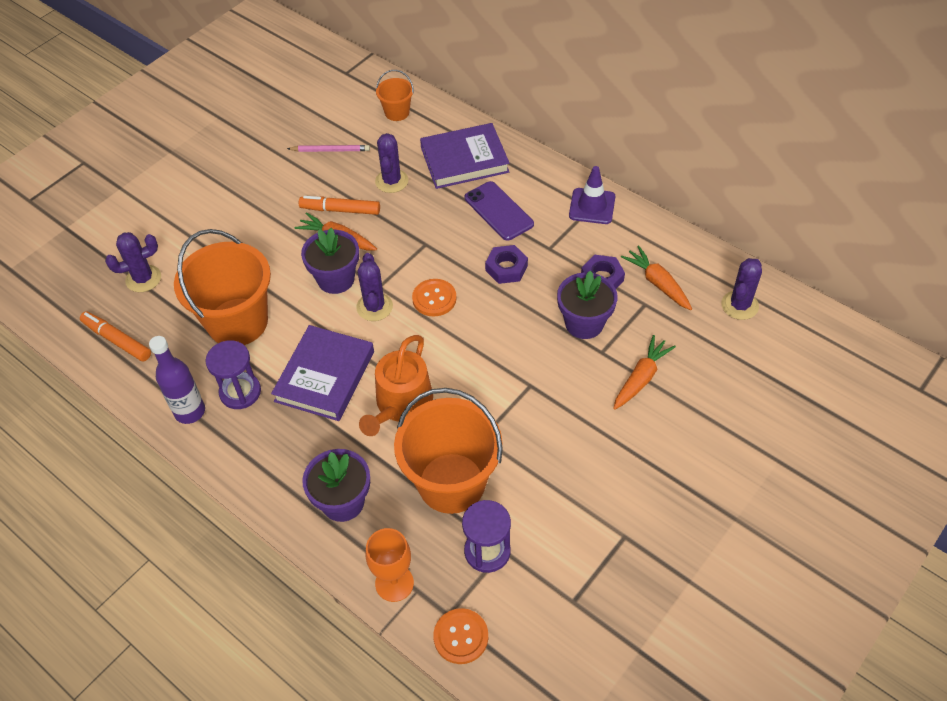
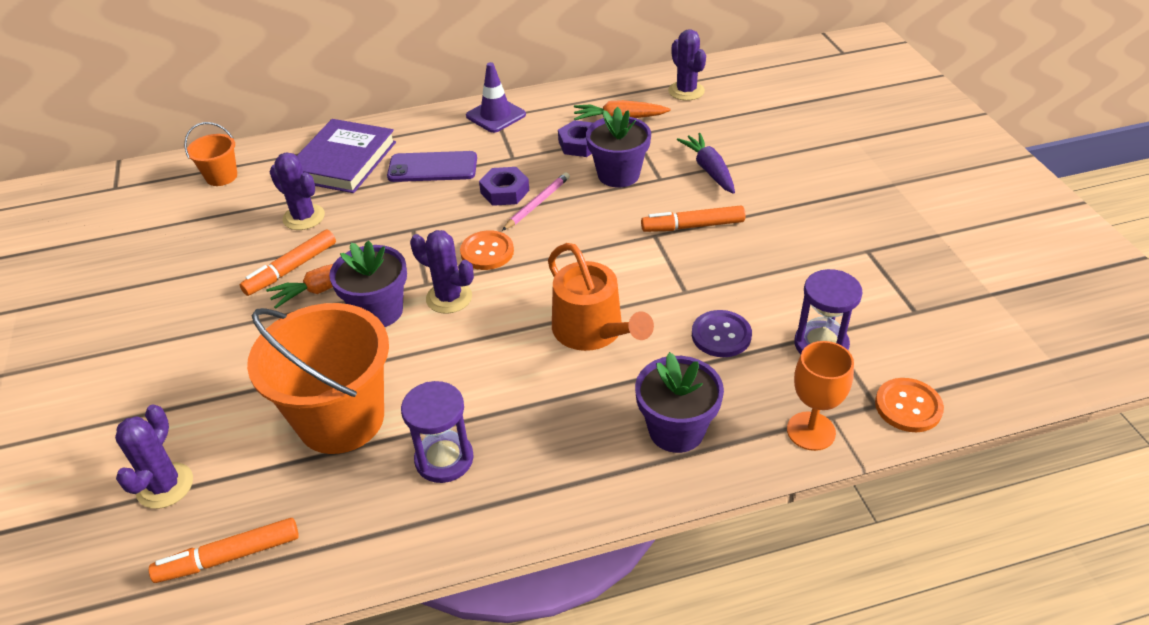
camera: 55 degrees left, 10 degrees down
purple bottle [149,336,205,424] -> none
purple book [271,325,374,421] -> none
pink pencil [287,145,370,152] -> pink pencil moved to [502,172,570,231]
orange bucket [394,388,503,514] -> purple button [692,310,752,357]
orange carrot [613,335,676,410] -> purple carrot [677,133,735,194]
none -> orange marker [641,206,746,232]

